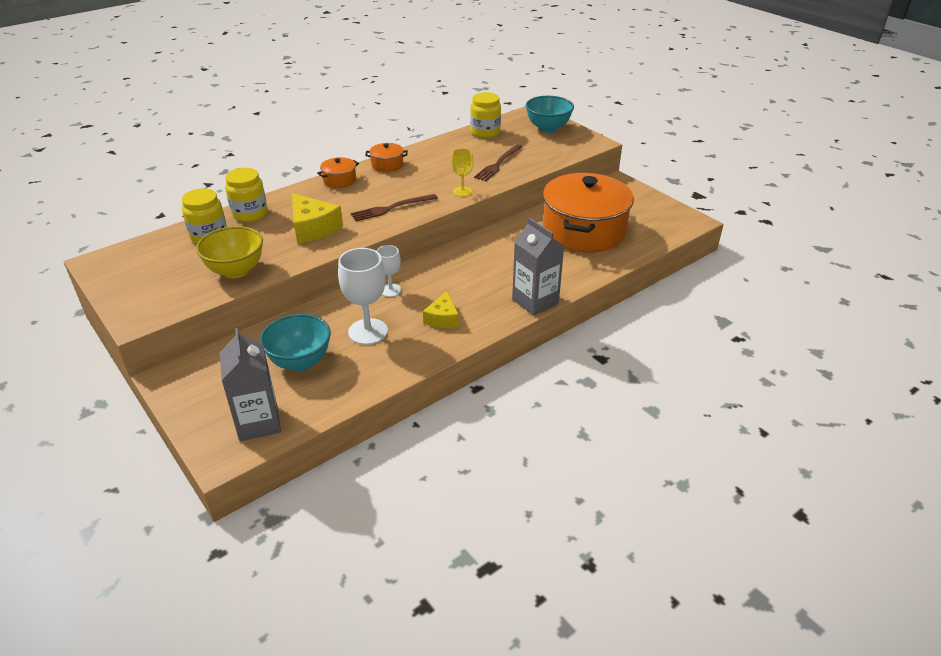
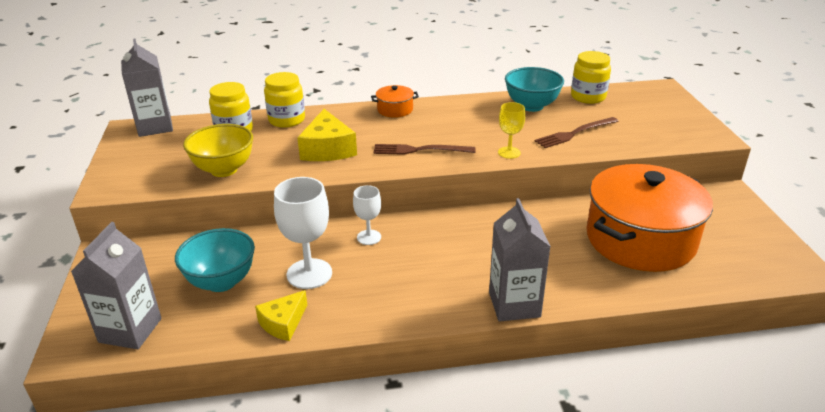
camera: 30 degrees right, 5 degrees down
orange pot [365,143,408,172] -> none
yellow cheese [423,291,459,328] -> yellow cheese moved to [255,290,307,341]
turquoise bowl [526,96,574,133] -> turquoise bowl moved to [505,67,564,112]
none -> grey carton [121,38,173,137]

